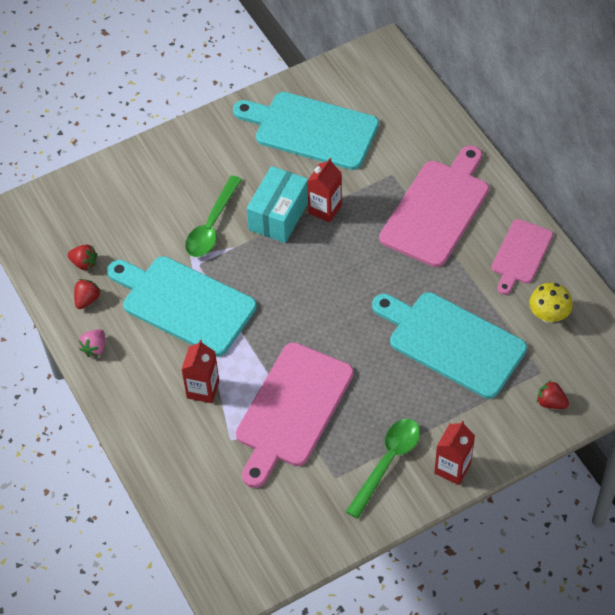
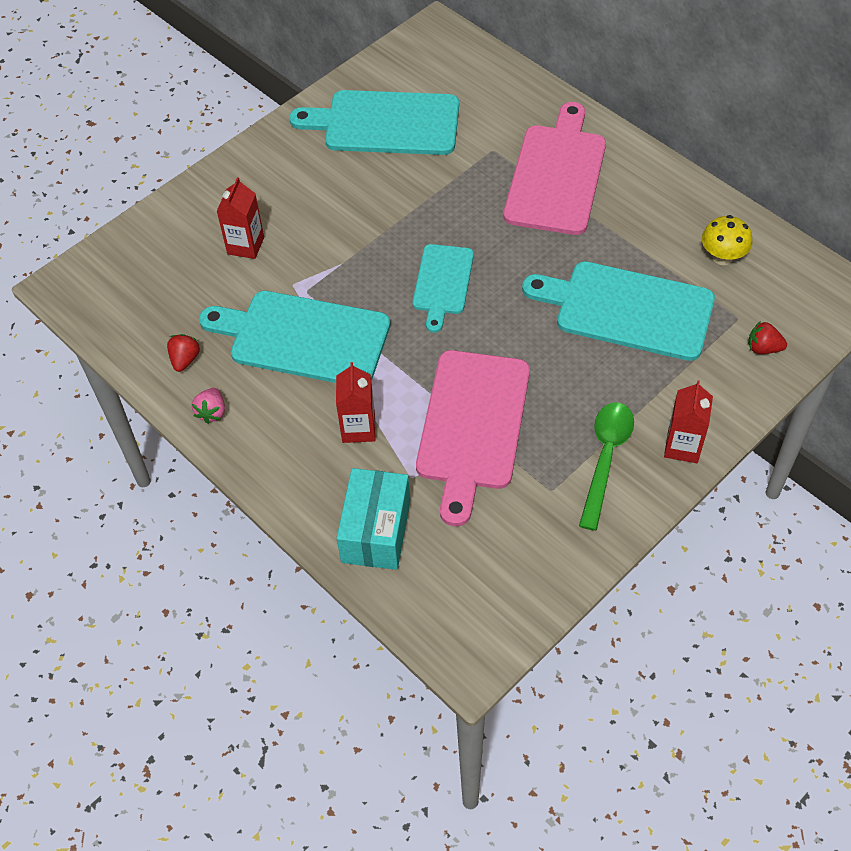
camera: 15 degrees left, 0 degrees up
red strawberry [68,244,97,271] -> none
green spoon [185,175,242,257] -> none
turquoise box [247,166,308,243] -> turquoise box moved to [337,468,410,570]
red carton [307,158,342,223] -> red carton moved to [217,177,264,259]
pink cutting board [491,219,553,295] -> none
none -> turquoise cutting board [413,244,474,333]

